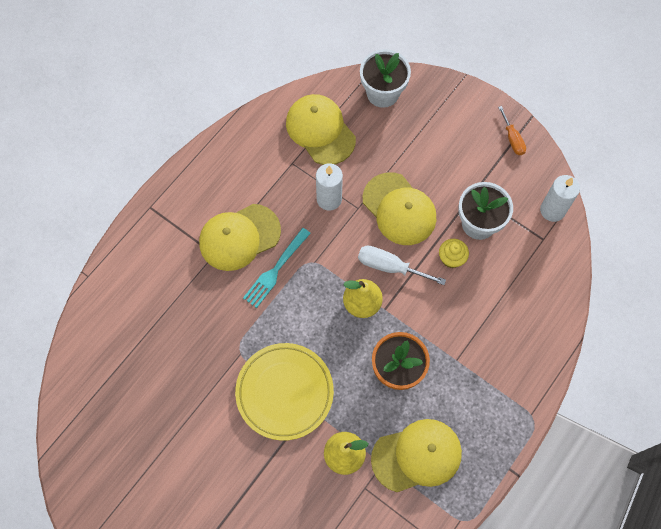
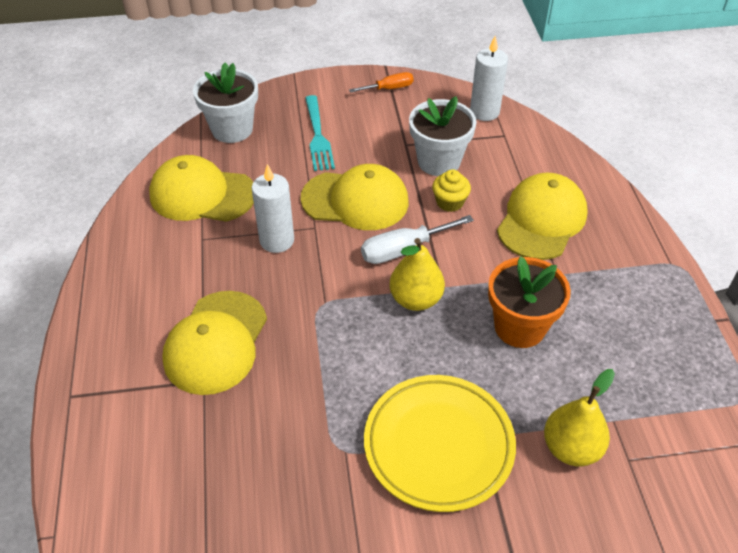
camera: 45 degrees left, 20 degrees down
turquoise fork [243,228,311,308] -> turquoise fork moved to [305,95,335,171]
yellow cap [371,419,462,492] -> yellow cap moved to [497,173,588,260]
orange screwdriver [498,106,526,155] -> orange screwdriver turned 45 degrees counterclockwise [349,72,414,93]

